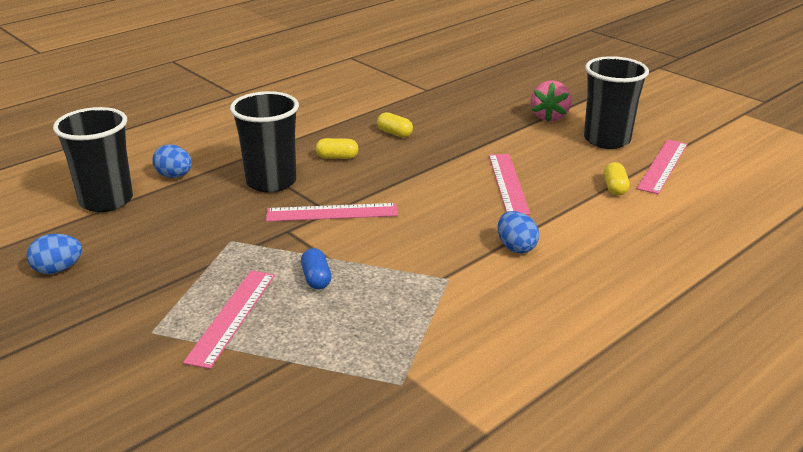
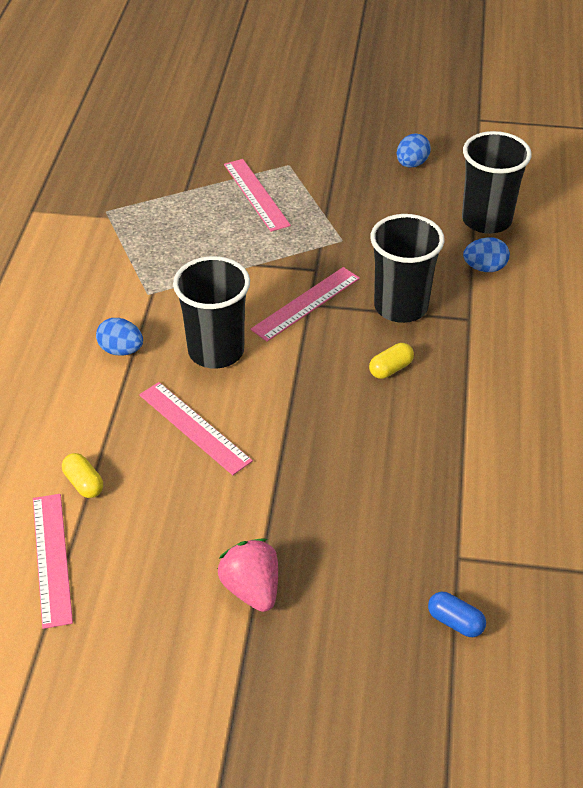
camera: 140 degrees right, 15 degrees up
blue capsule [301,248,331,289] -> blue capsule moved to [428,592,486,637]
yellow capsule [377,112,413,138] -> none
black cup [584,56,649,149] -> black cup moved to [173,256,250,369]

